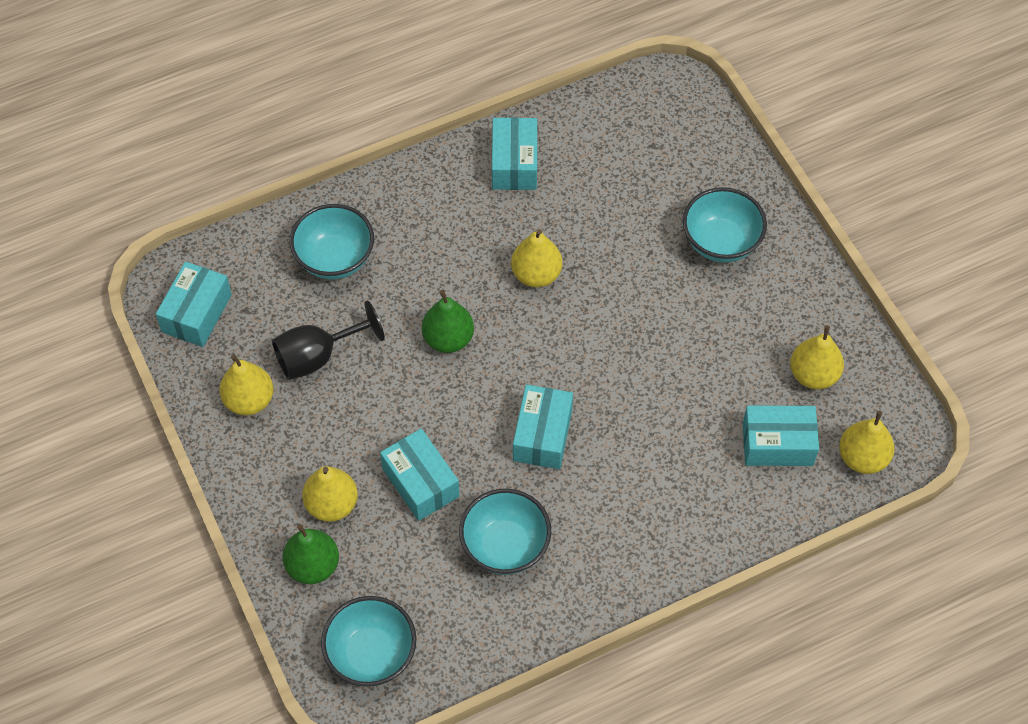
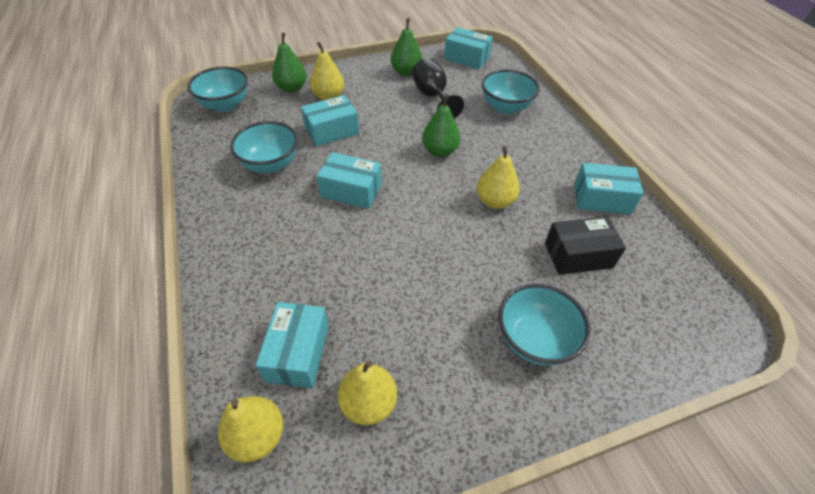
camera: 95 degrees right, 10 degrees down
yellow pear [220,354,273,415] -> green pear [391,18,422,76]
none -> black box [545,216,626,275]

